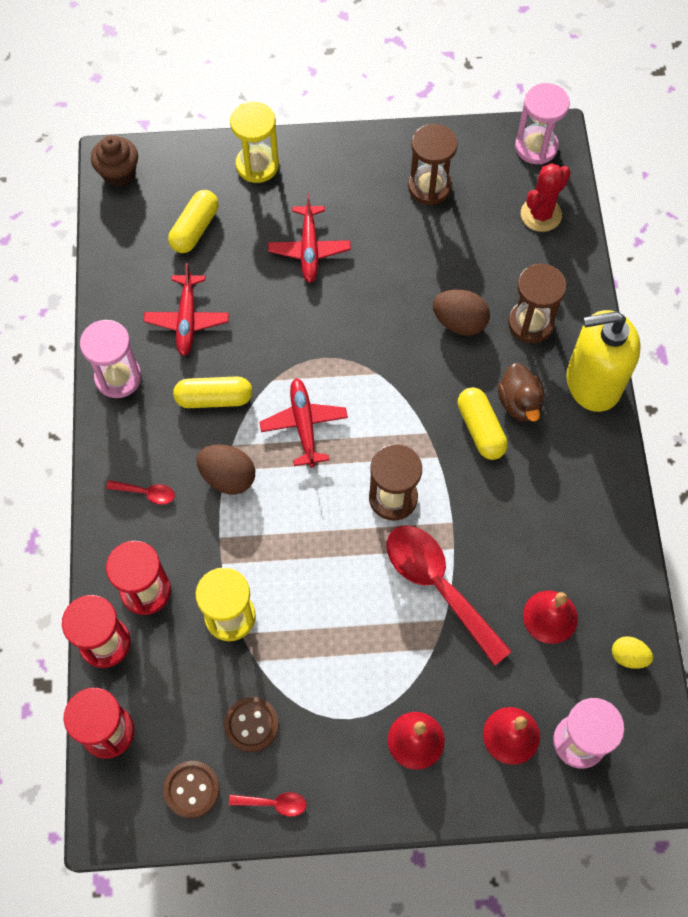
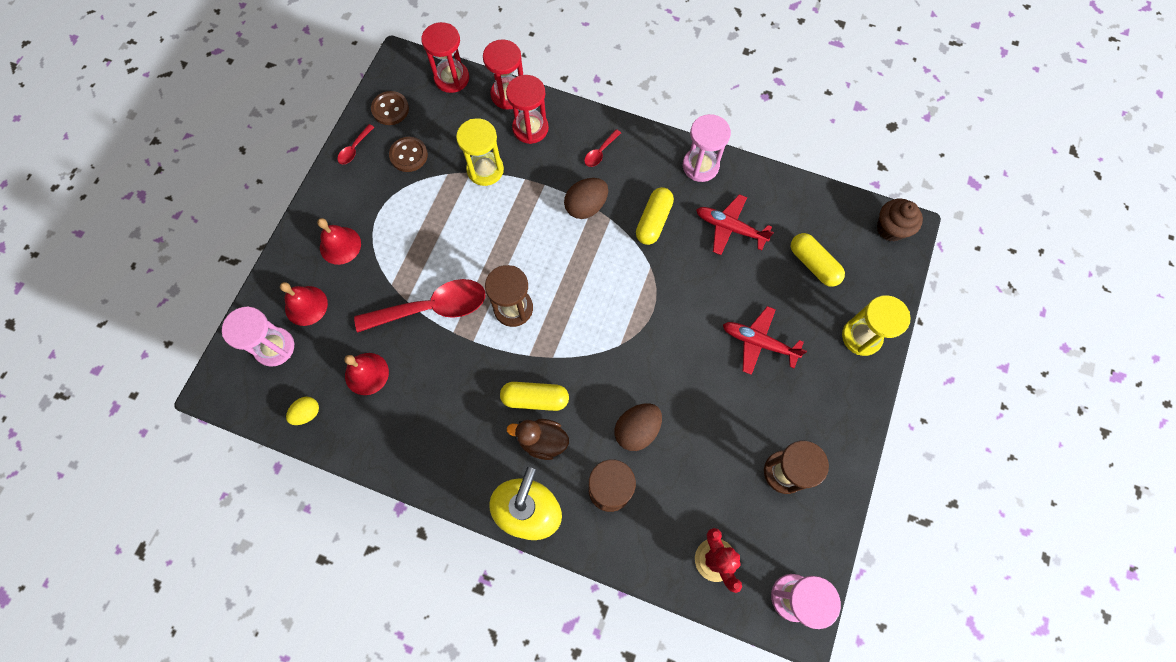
camera: 115 degrees right, 5 degrees up
red plane [259,378,348,468] -> none

